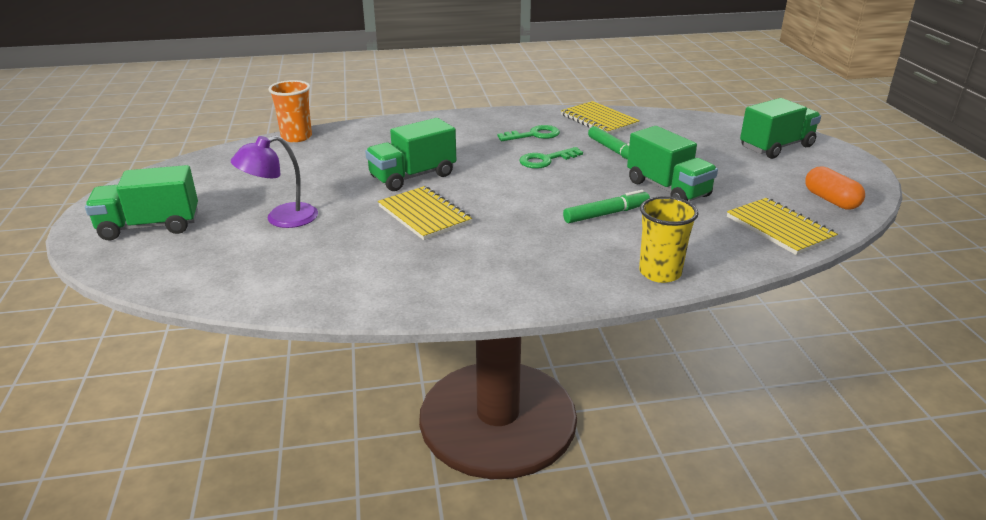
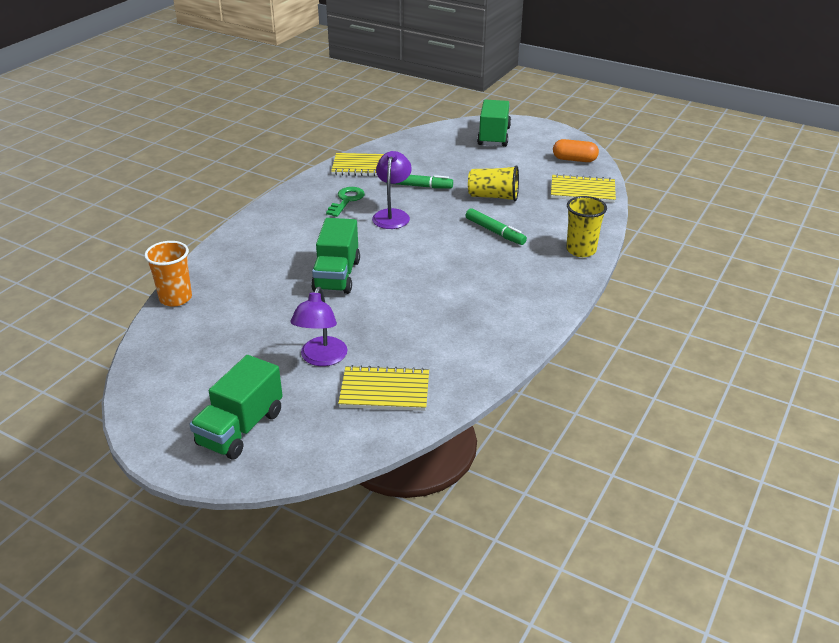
camera: 50 degrees left, 5 degrees up
yellow notebook [378,186,472,240] -> yellow notebook moved to [338,365,429,411]
green key [519,147,583,169] -> purple lamp [372,151,412,229]
green marker [563,190,650,223] -> green marker turned 120 degrees clockwise [466,208,527,245]
green truck [627,126,718,201] -> yellow cup [468,165,519,201]

